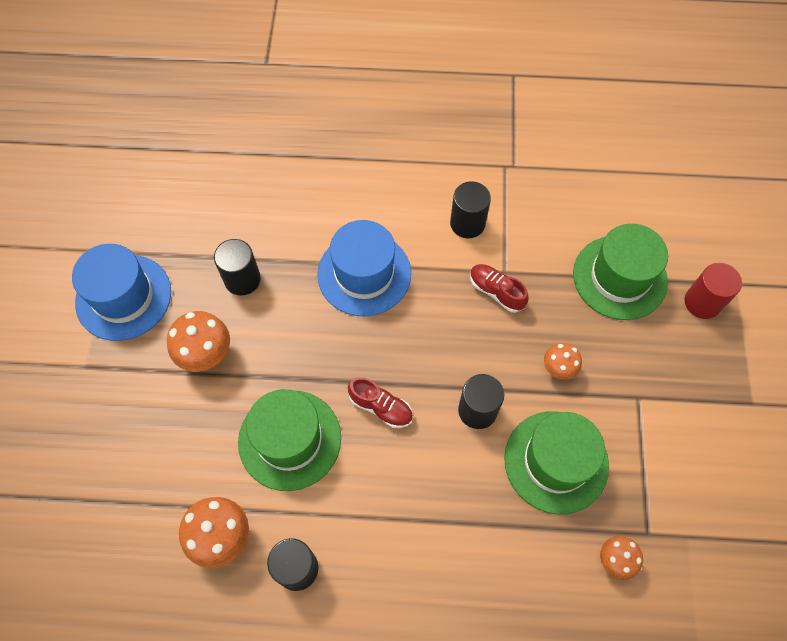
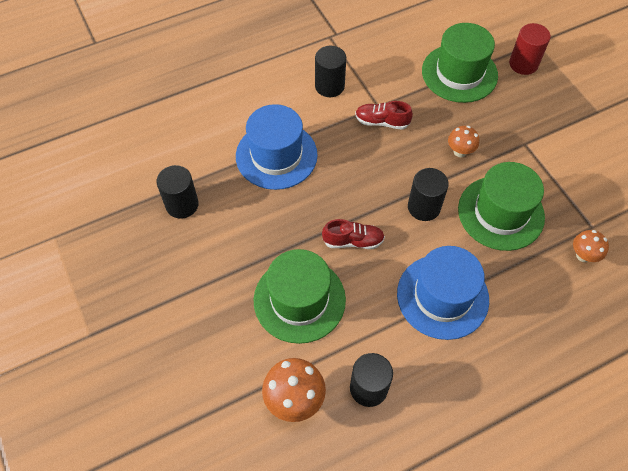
camera: 30 degrees left, 5 degrees down
blue hat [72,244,171,341] -> blue hat moved to [397,246,489,340]
orange mushroom [167,311,230,372] -> none

